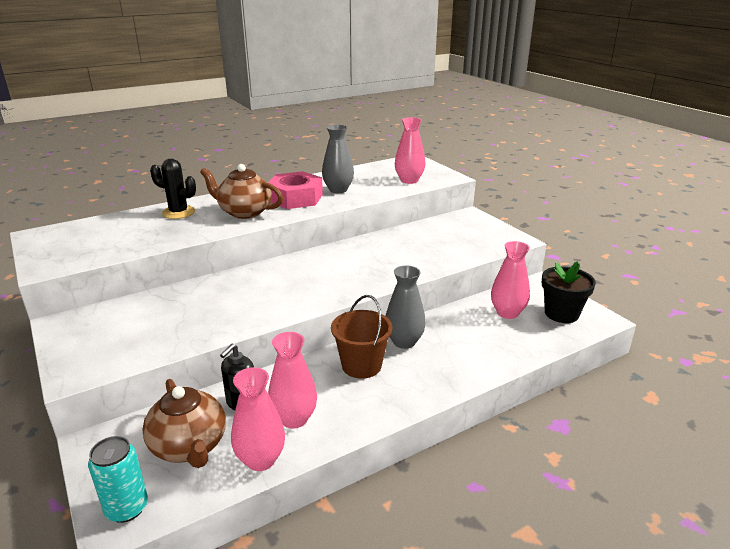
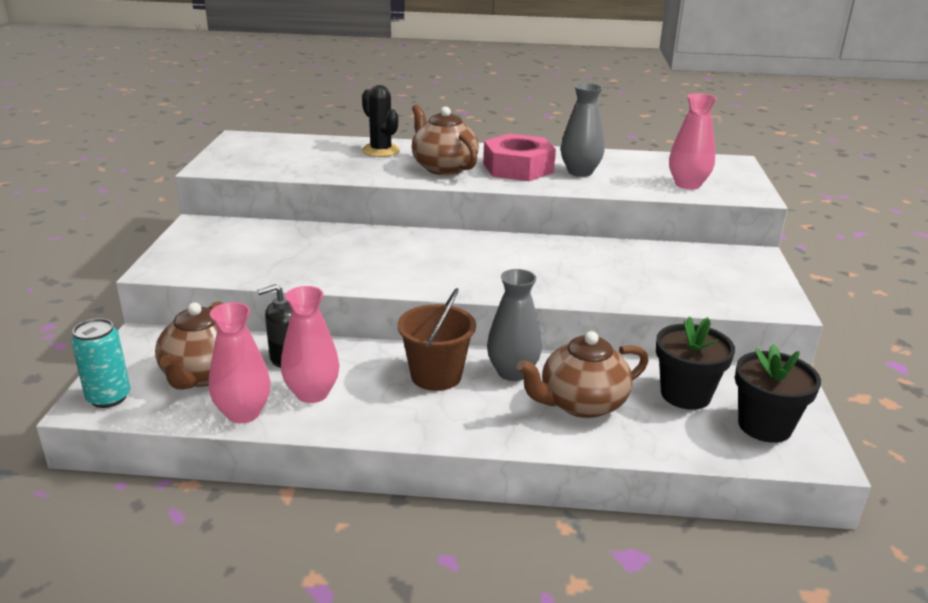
camera: 35 degrees right, 0 degrees up
pink vase [491,241,530,319] -> black flower pot [656,316,735,410]
none -> brown teapot [517,331,648,418]

